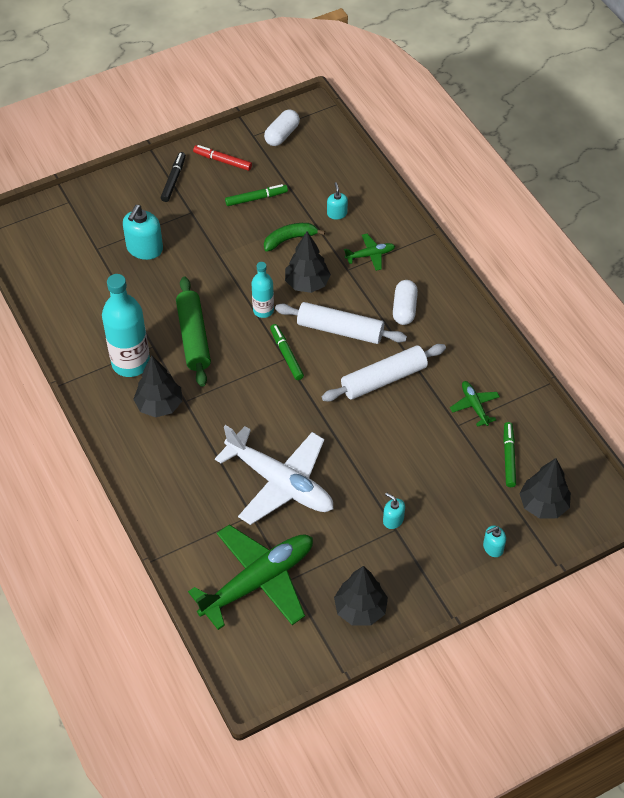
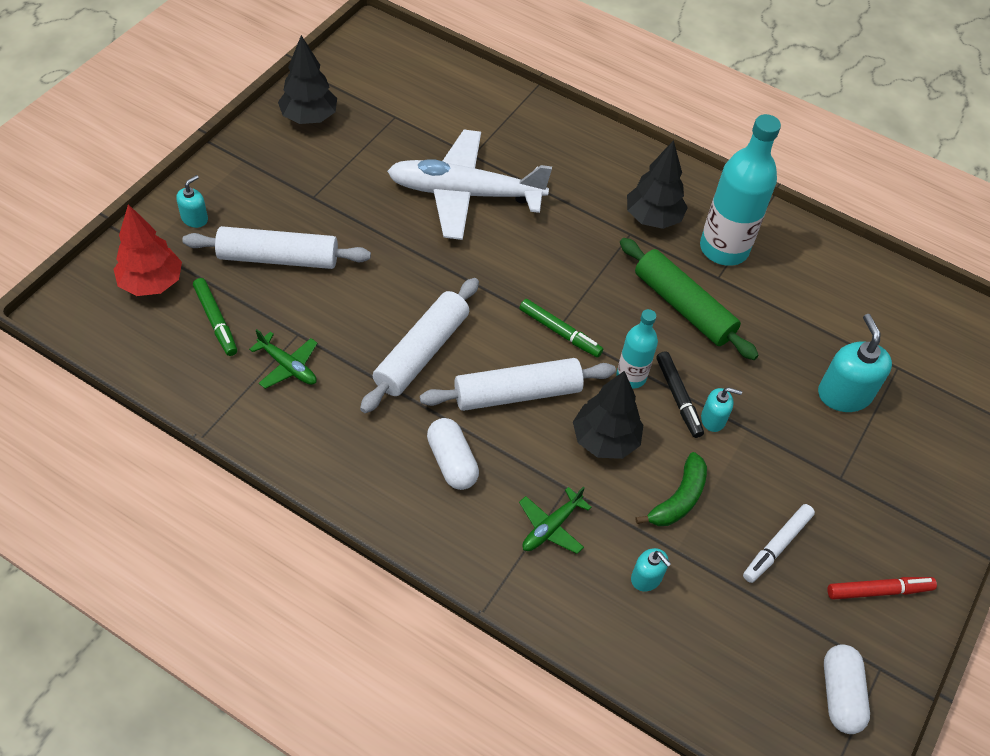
camera: 145 degrees right, 0 degrees up
black marker [161,152,186,202] -> black marker moved to [656,351,704,438]
green plane [188,525,313,630] -> none
green marker [225,184,288,206] -> white marker [743,504,815,583]
turquoise soap dispenser [383,493,405,529] -> turquoise soap dispenser moved to [701,387,742,432]
black tree [519,458,571,519] -> red tree [114,204,182,296]
none -> white rolling pin [182,226,371,269]

